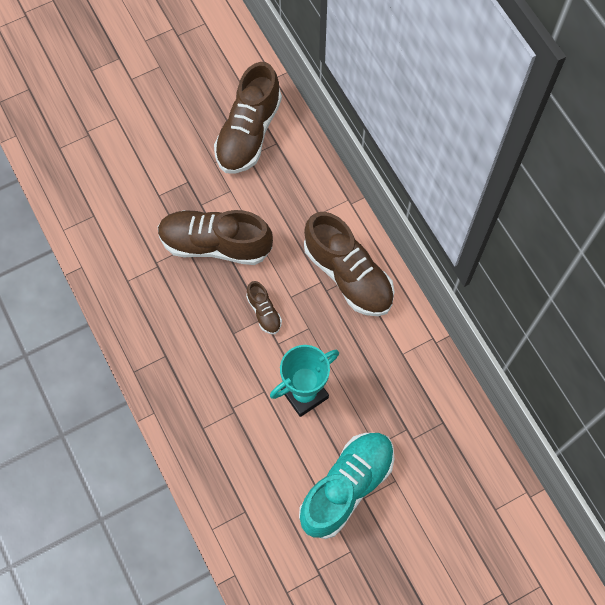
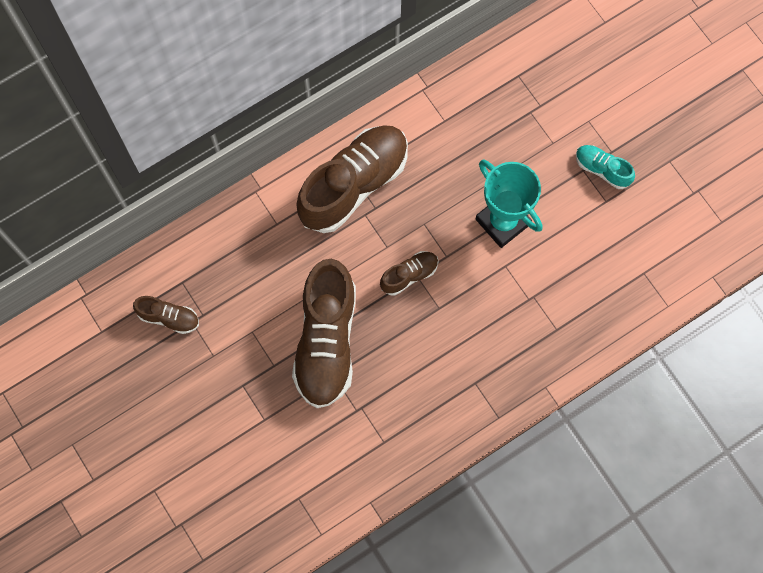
camera: 95 degrees left, 5 degrees up
brown shoe [214,62,282,174] -> brown shoe [133,296,199,334], size x0.47
turquoise shoe [299,433,394,539] -> turquoise shoe [576,145,635,189], size x0.47

